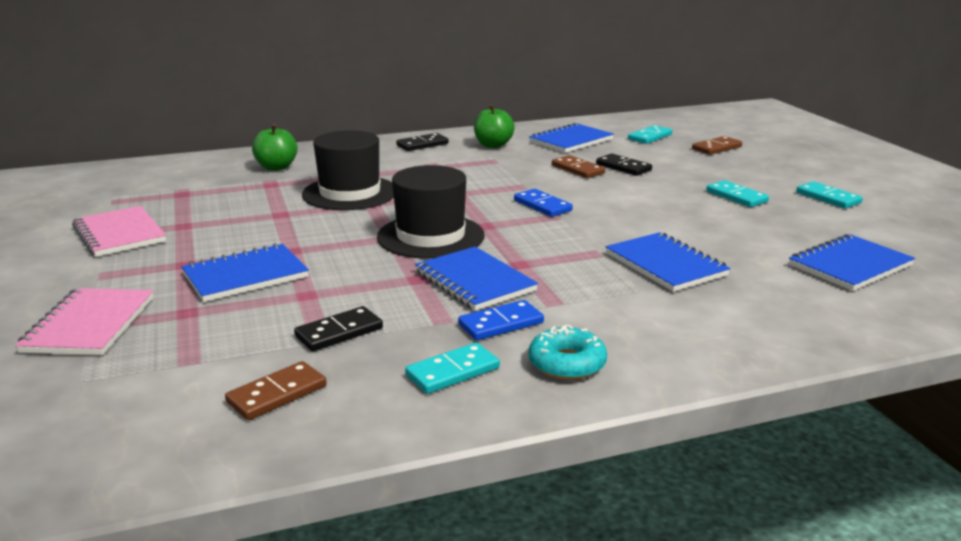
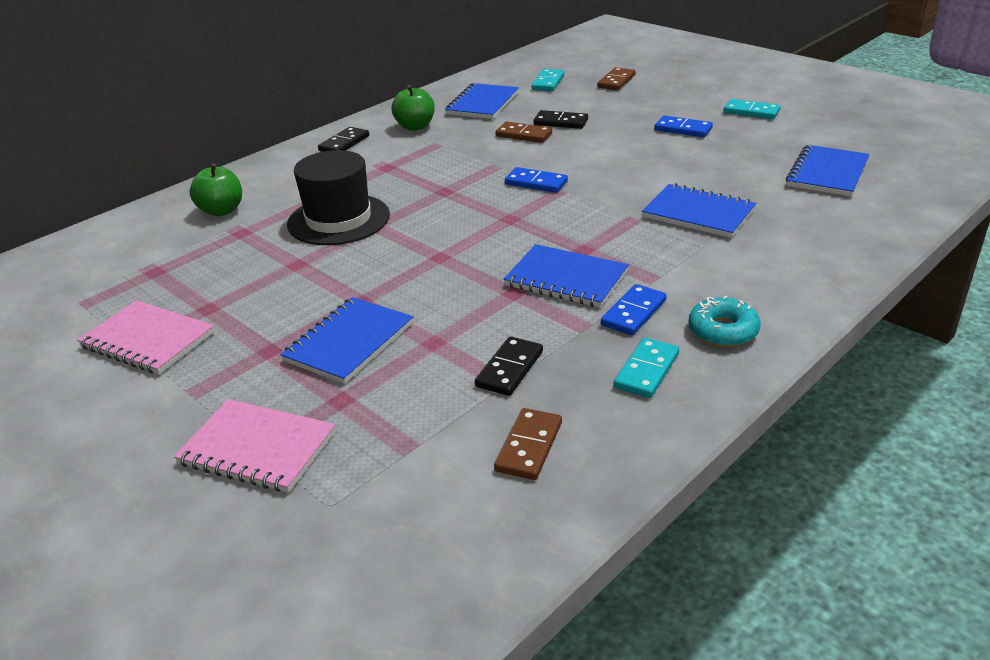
camera: 25 degrees left, 10 degrees up
pink notebook [15,288,154,355] -> pink notebook turned 45 degrees counterclockwise [174,399,336,493]
black hat [377,165,485,259] -> none
turquoise domino [706,180,769,207] -> blue domino [654,115,713,138]

